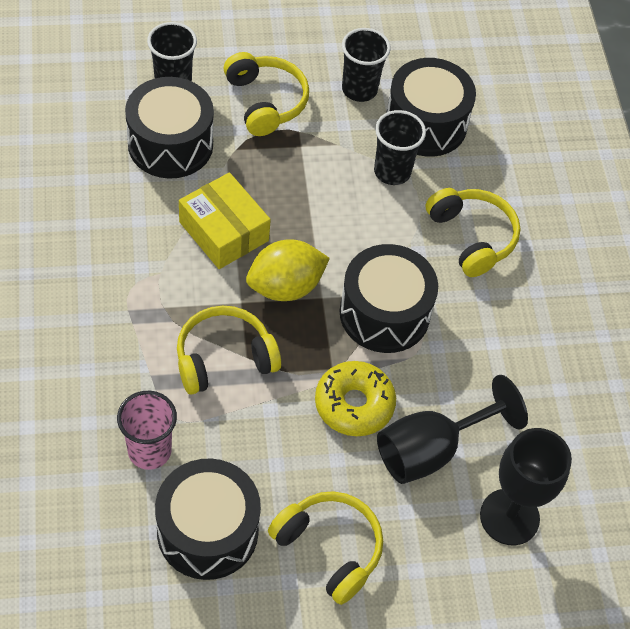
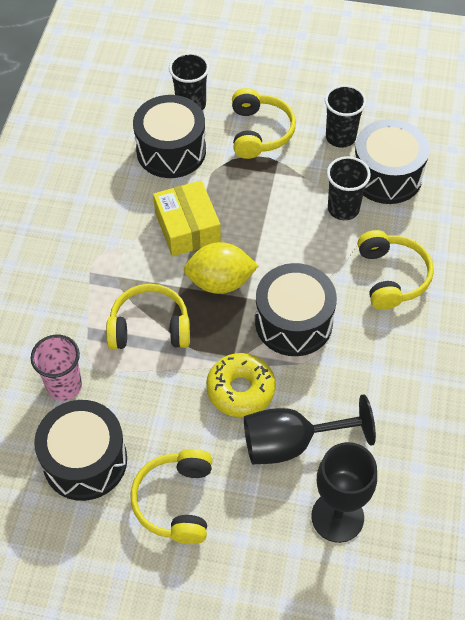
camera: 25 degrees right, 0 degrees up
yellow headphones [268,491,383,605] -> yellow headphones turned 150 degrees counterclockwise [131,449,212,544]

